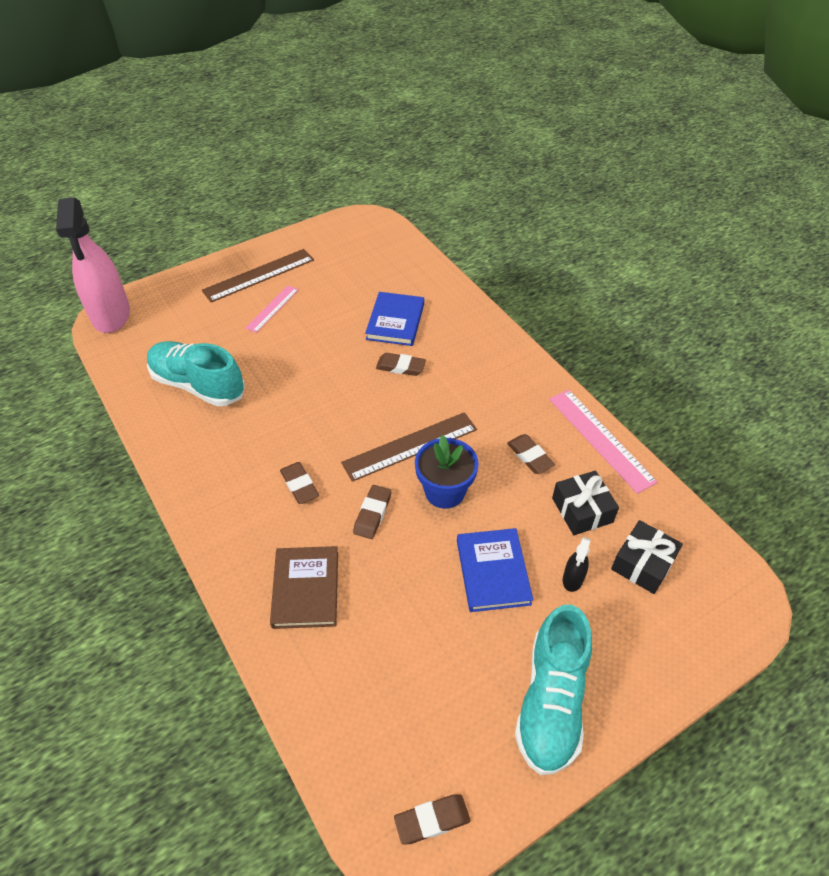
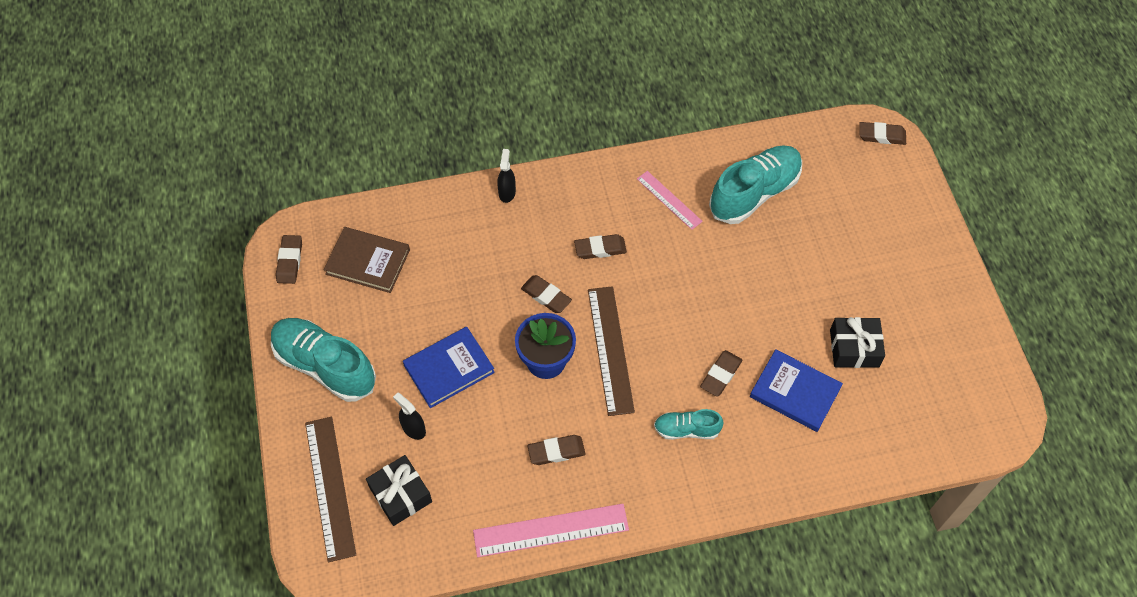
camera: 110 degrees right, 10 degrees up
pink spray bottle [56,197,130,333] -> brown eraser [859,122,906,145]
brown ruler [202,249,314,302] -> brown ruler moved to [305,417,356,562]
pink ruler [245,285,299,333] -> pink ruler moved to [637,171,703,230]
brown book [270,546,338,629] -> brown book moved to [324,227,410,293]
blue book [457,528,533,612] -> blue book turned 45 degrees counterclockwise [403,327,495,408]
black gift [552,471,619,535] -> black gift moved to [830,317,885,368]
none -> black spray bottle [497,149,516,203]
none -> turquoise shoe [654,409,724,440]

